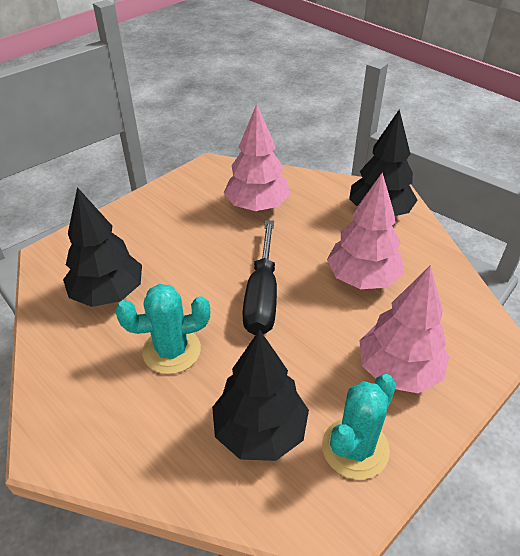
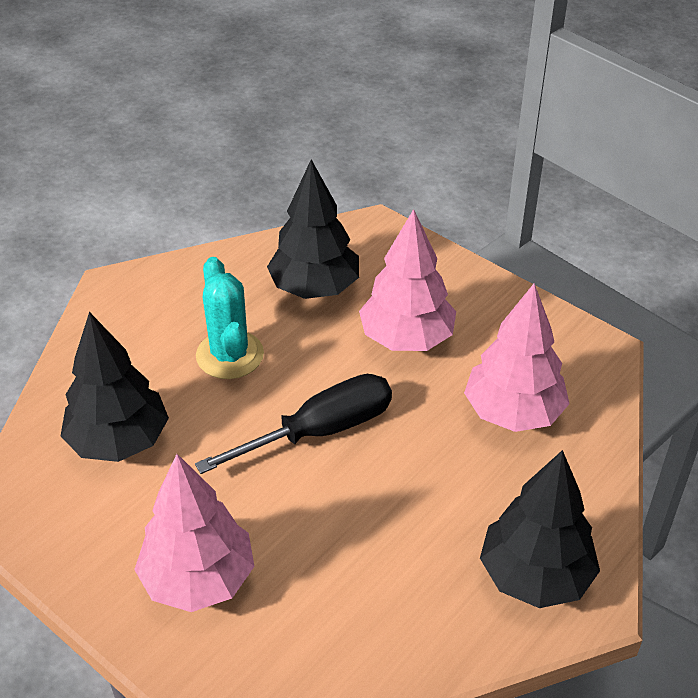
camera: 85 degrees right, 0 degrees up
black screwdriver [242,220,277,335] -> black screwdriver turned 150 degrees clockwise [195,374,392,474]
turquoise cactus [322,374,396,480] -> none
pink tree [327,173,404,289] -> pink tree moved to [359,209,456,351]

